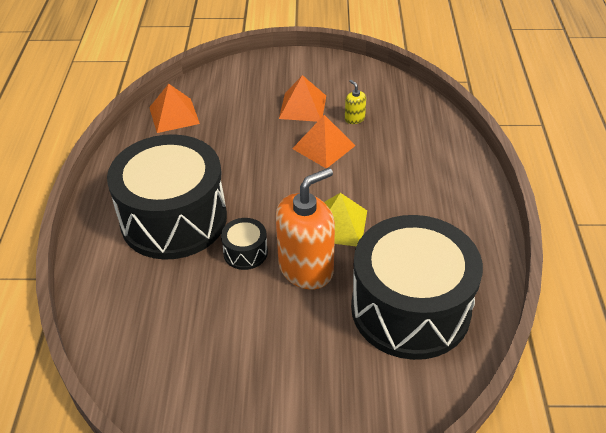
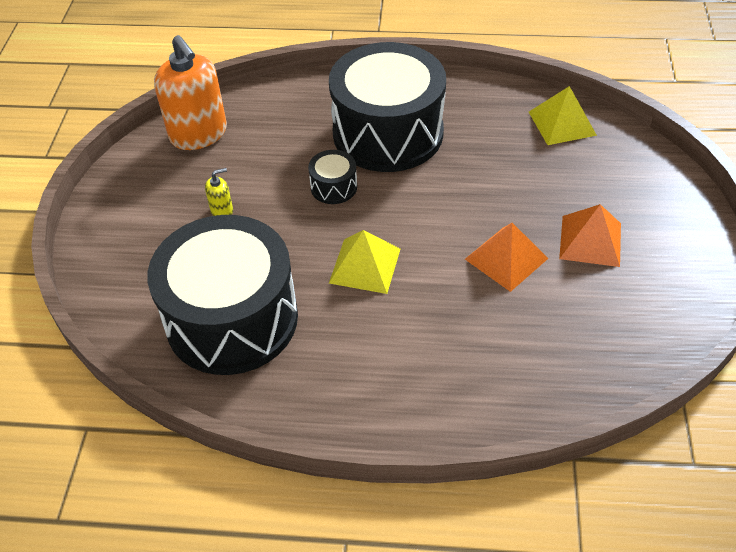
camera: 95 degrees right, 5 degrees up
orange pyramid [149,84,200,133] -> yellow pyramid [529,86,597,145]
orange soap dispenser [276,168,335,289] -> orange soap dispenser moved to [154,35,227,150]
yellow soap dispenser [345,80,366,124] -> yellow soap dispenser moved to [205,168,233,216]

